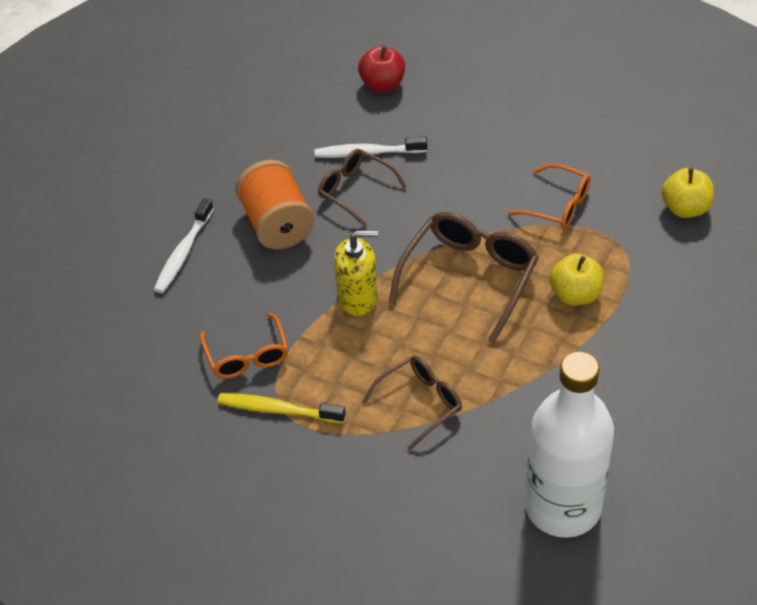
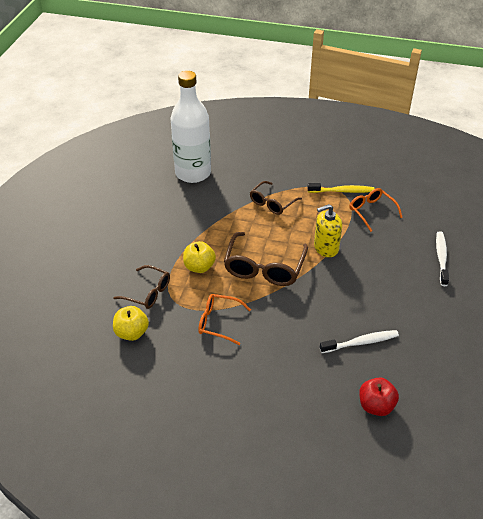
camera: 165 degrees right, 5 degrees down
orange spool [235,160,314,250] -> none
brown glasses [318,149,407,227] -> brown glasses moved to [113,265,170,309]

